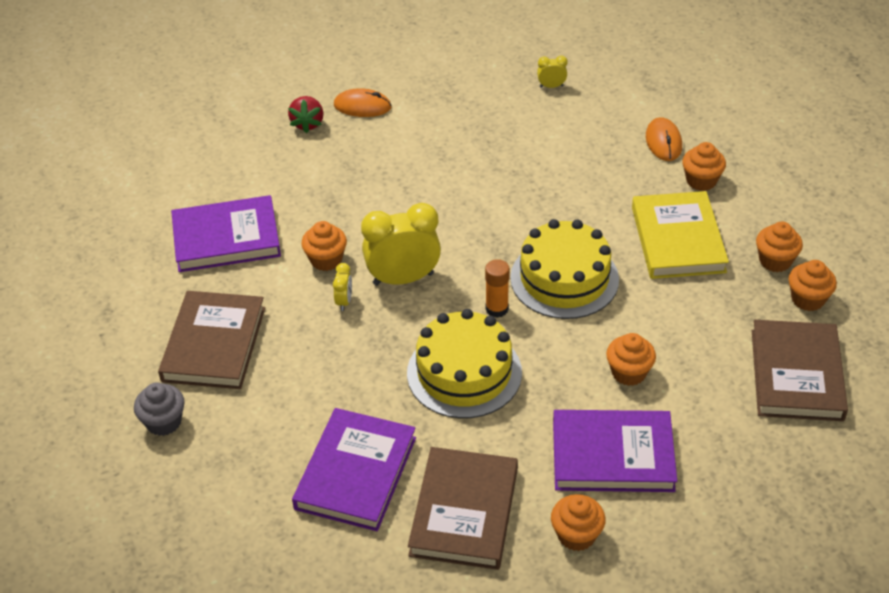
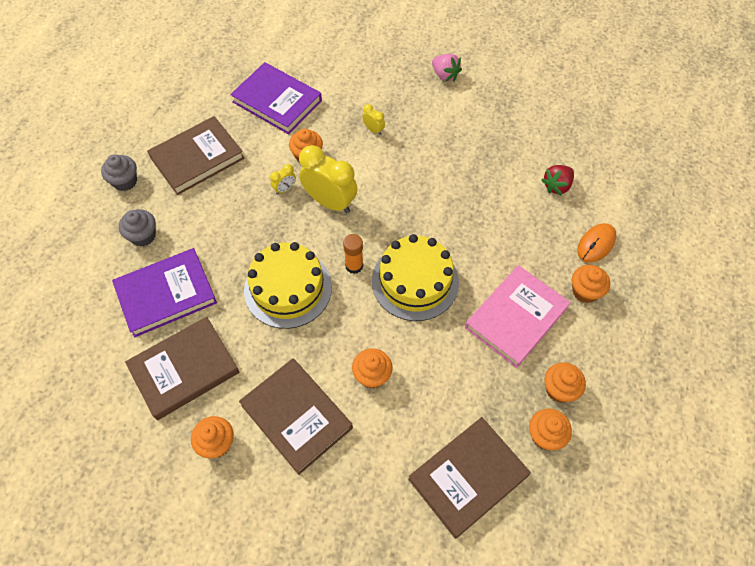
camera: 45 degrees right, 15 degrees up
red strawberry [288,96,324,133] -> red strawberry moved to [541,165,574,196]
orange mouse [334,88,392,117] -> pink strawberry [432,54,462,82]
yellow clock [537,56,568,88] -> yellow clock moved to [362,104,385,135]
purple book [553,410,677,492] -> brown book [239,358,353,475]
yellow book [632,191,729,279] -> pink book [465,265,571,368]
none -> grey cupcake [119,209,156,246]

